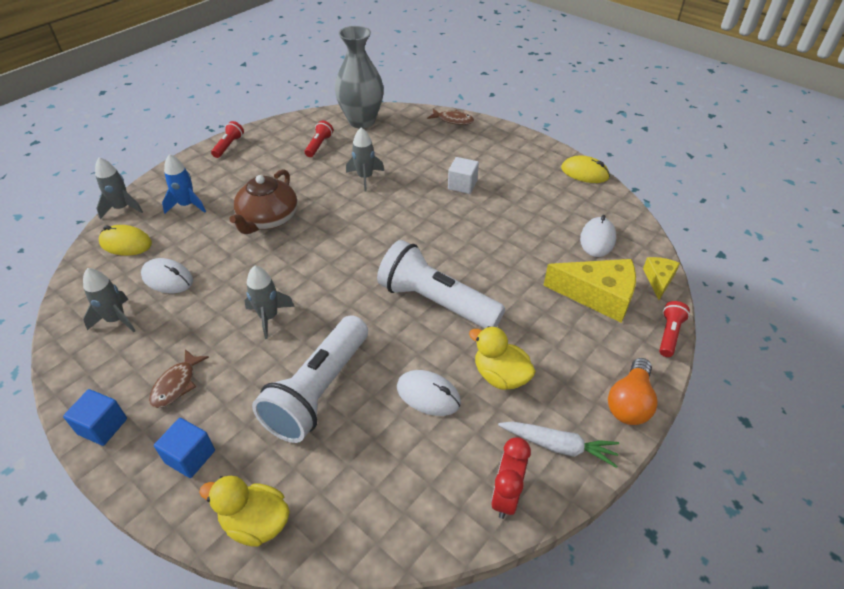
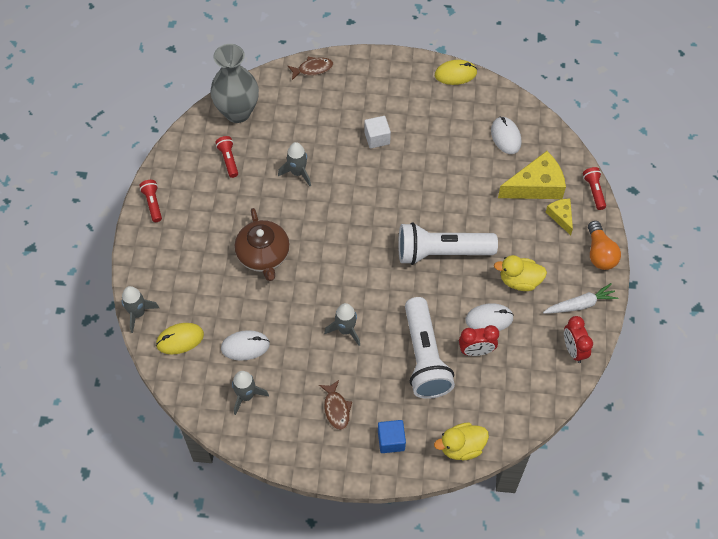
camera: 35 degrees left, 15 degrees up
blue cube [63,389,127,446] -> none
blue rocket [162,154,206,214] -> none
yellow cheese [643,257,680,300] -> yellow cheese moved to [546,199,573,235]
none -> red clock [459,325,499,356]

